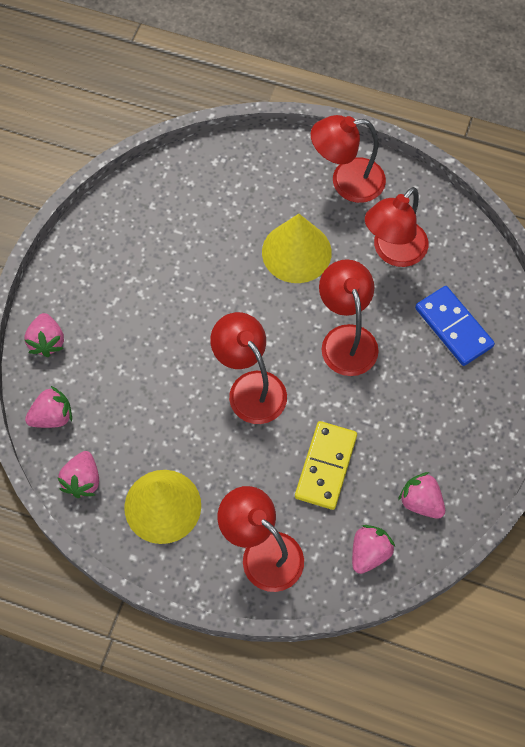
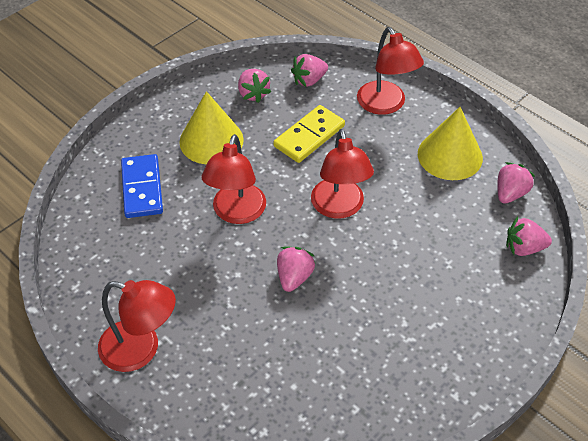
camera: 155 degrees left, 15 degrees down
pink strawberry [25,313,64,357] -> pink strawberry moved to [277,246,315,292]
yellow cone [262,214,332,283] -> yellow cone moved to [179,91,244,165]
red lamp [365,187,429,267] -> none

